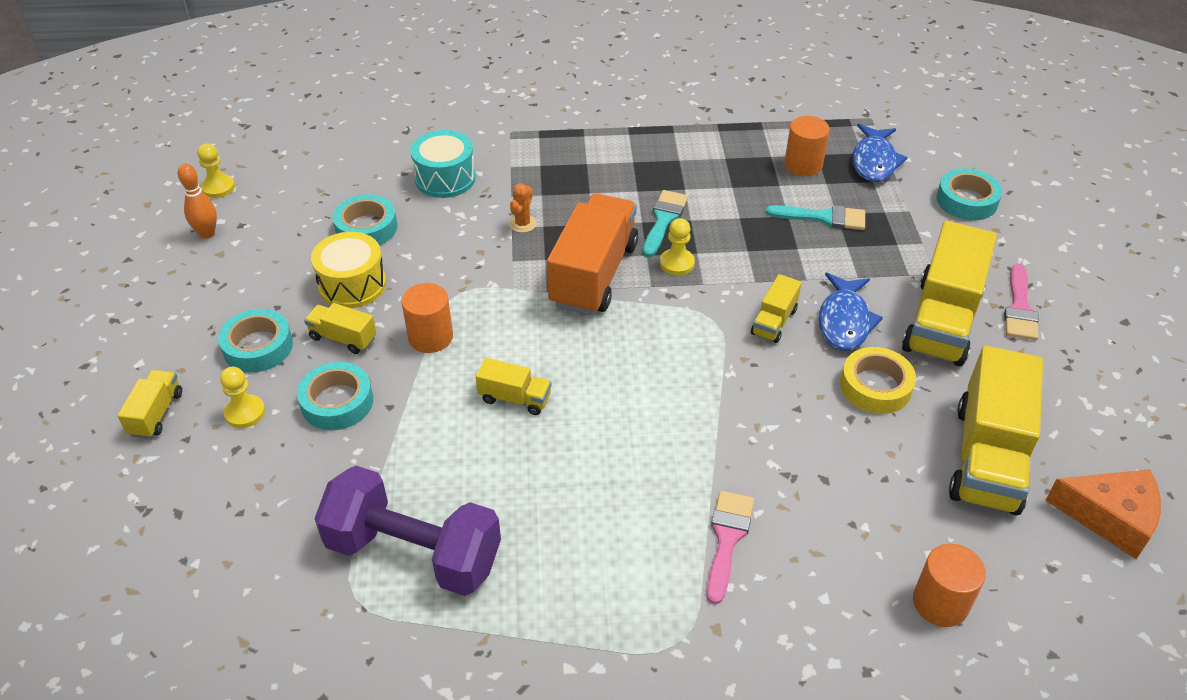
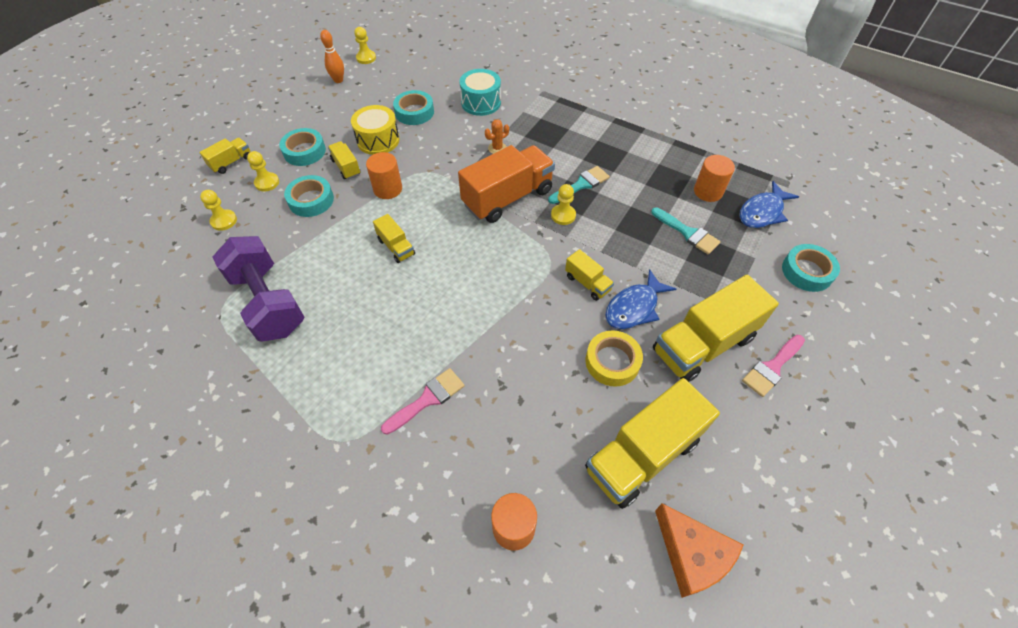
camera: 35 degrees right, 10 degrees up
yellow truck [751,274,802,343] -> yellow truck turned 105 degrees counterclockwise [565,249,614,301]
none -> yellow pawn [200,190,237,231]

